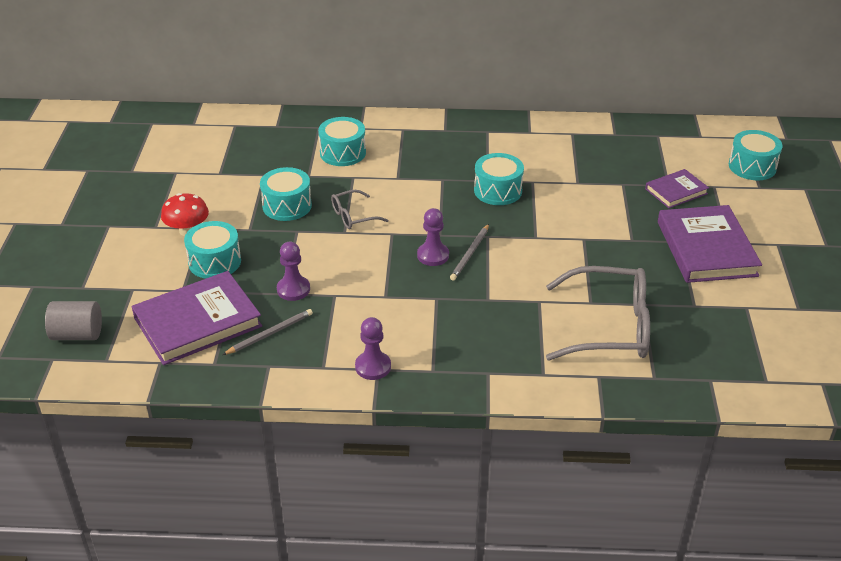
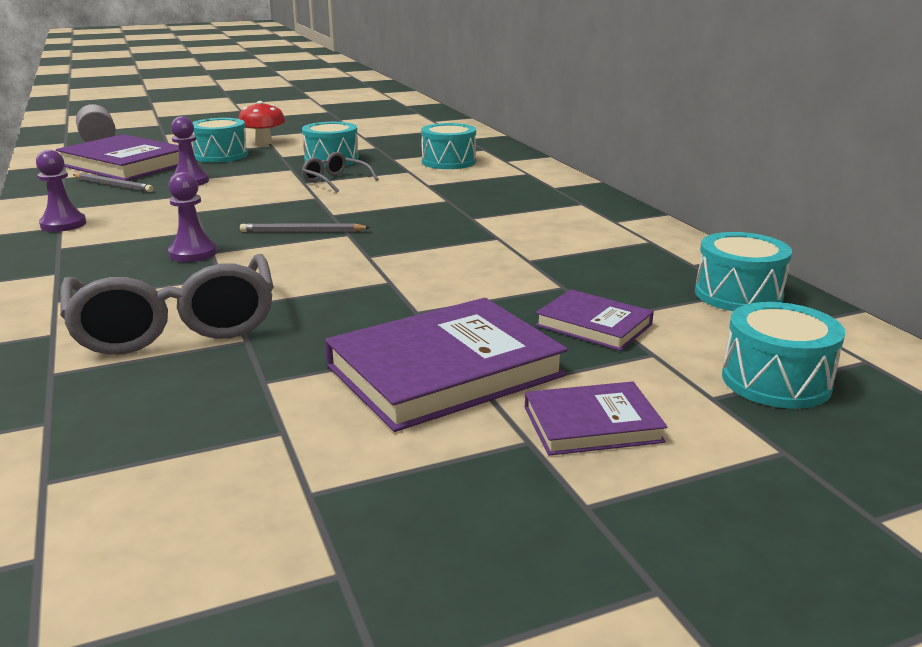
camera: 65 degrees right, 15 degrees down
purple pawn [417,208,449,266] -> purple pawn moved to [168,172,217,262]
turquoise drum [474,153,524,205] -> turquoise drum moved to [695,232,792,311]
none -> purple book [525,381,667,456]

